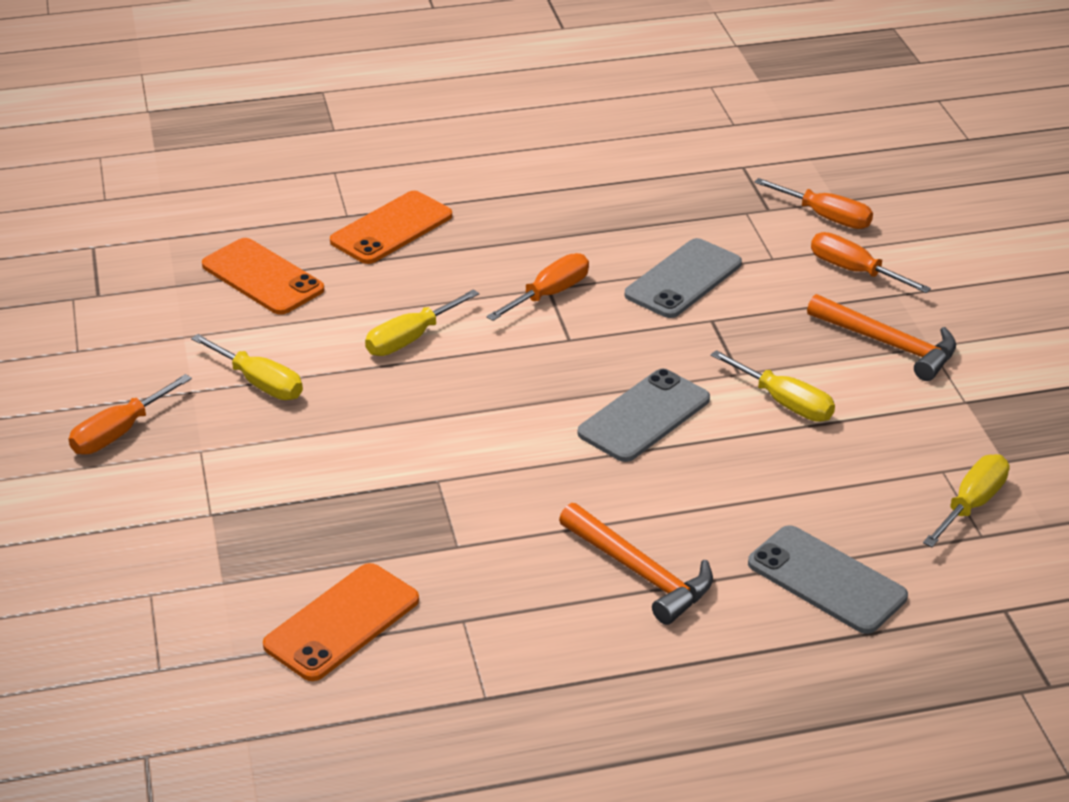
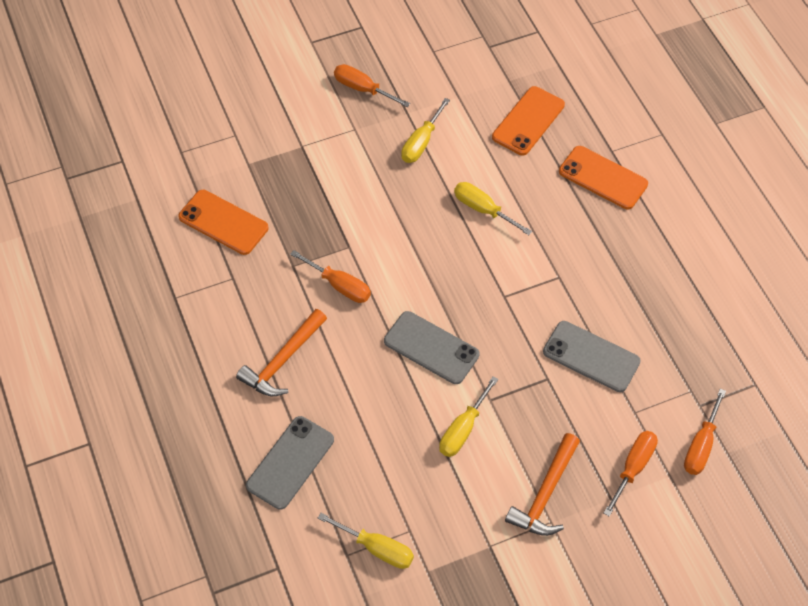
camera: 80 degrees right, 20 degrees up
orange screwdriver [486,253,589,321] -> orange screwdriver moved to [290,250,371,303]

